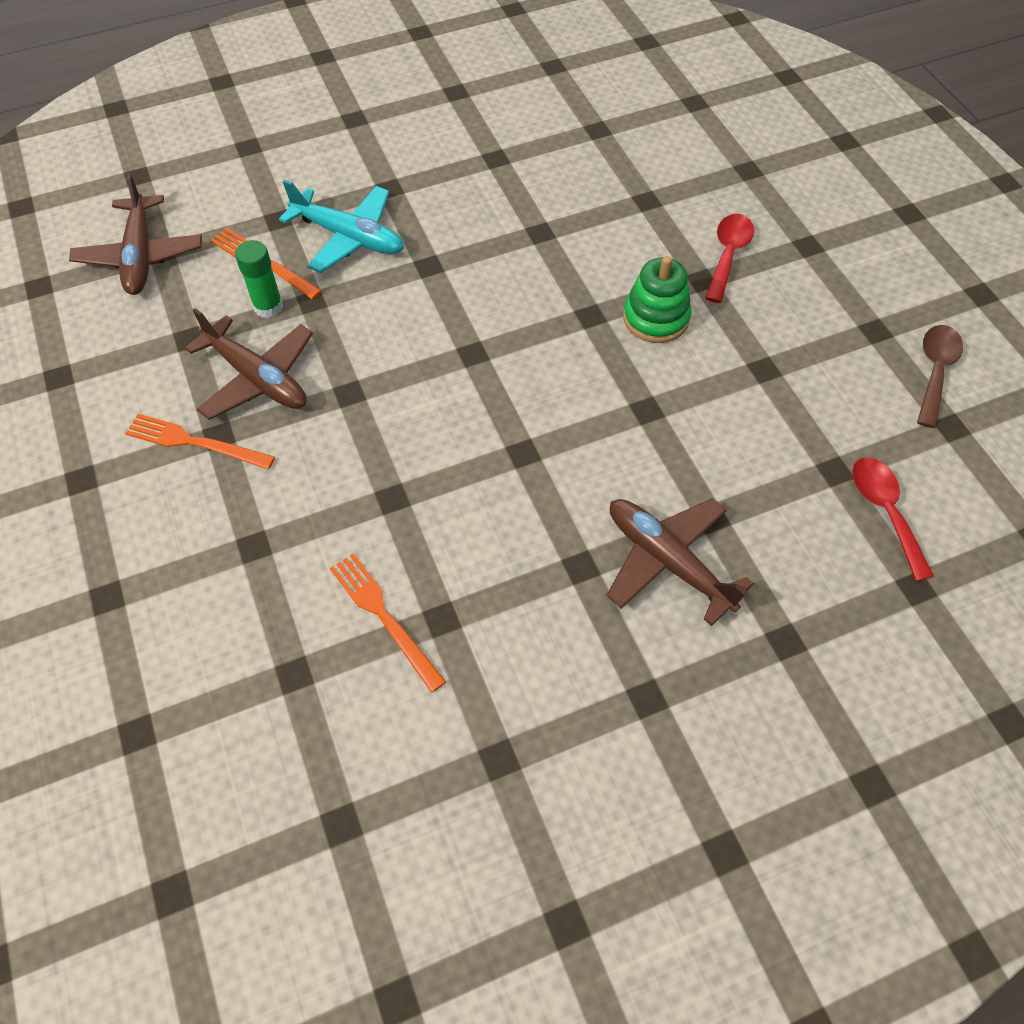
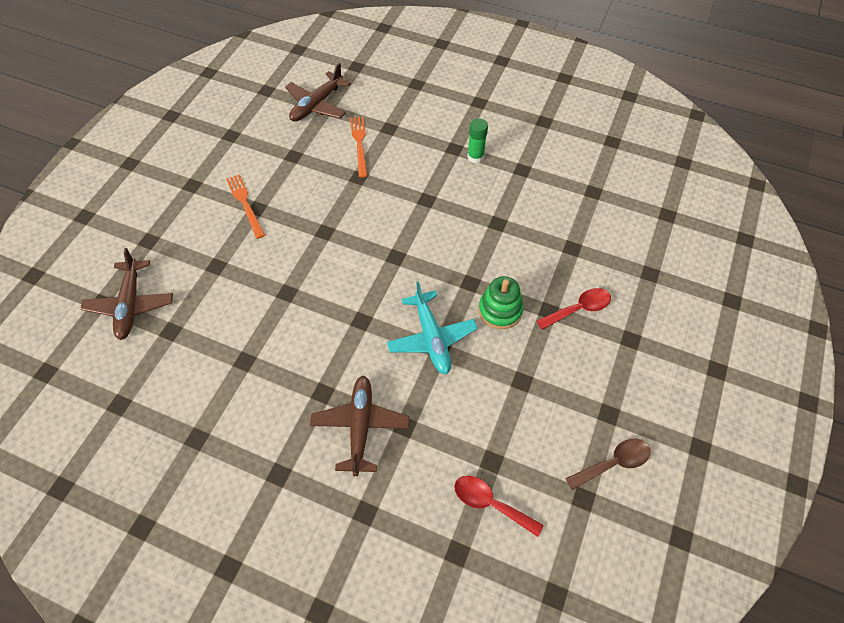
camera: 45 degrees right, 0 degrees up
brown plane [185,308,313,420] -> brown plane moved to [81,248,173,340]
green glue stick [235,240,283,318] -> green glue stick moved to [467,118,488,163]
turquoise plane [279,180,404,273] -> turquoise plane moved to [387,281,478,375]
orange fork [330,553,446,693] -> none
red spoon [852,457,934,581] -> red spoon turned 90 degrees counterclockwise [454,476,544,537]

